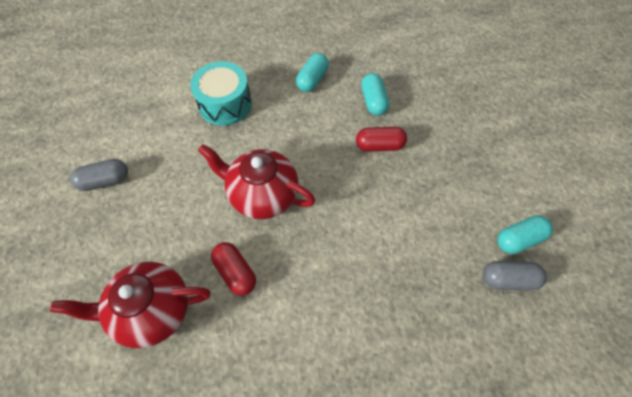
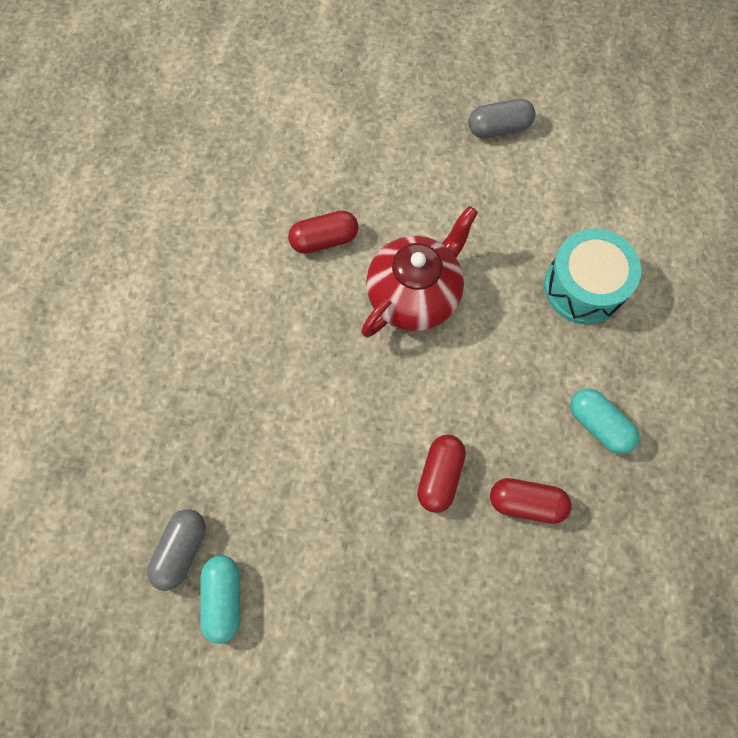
camera: 110 degrees right, 10 degrees up
red teapot [50,262,211,348] -> none
grey capsule [70,159,128,191] -> grey capsule turned 75 degrees clockwise [468,99,535,138]
turquoise capsule [361,73,389,116] -> red capsule [490,478,572,524]

